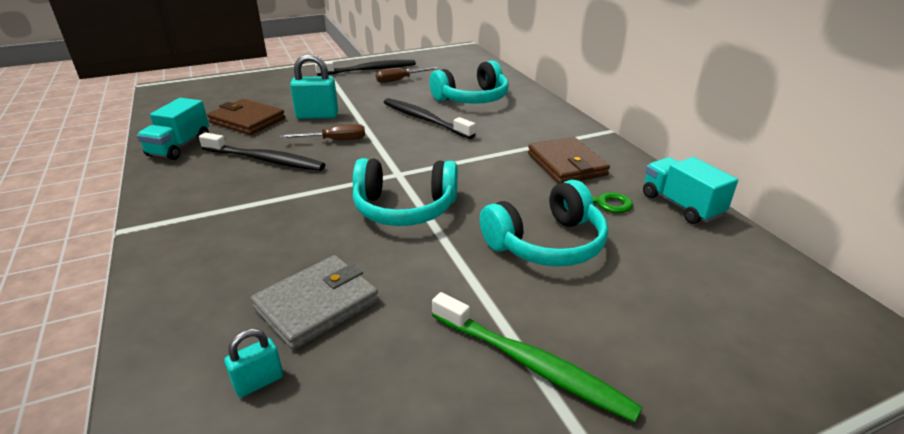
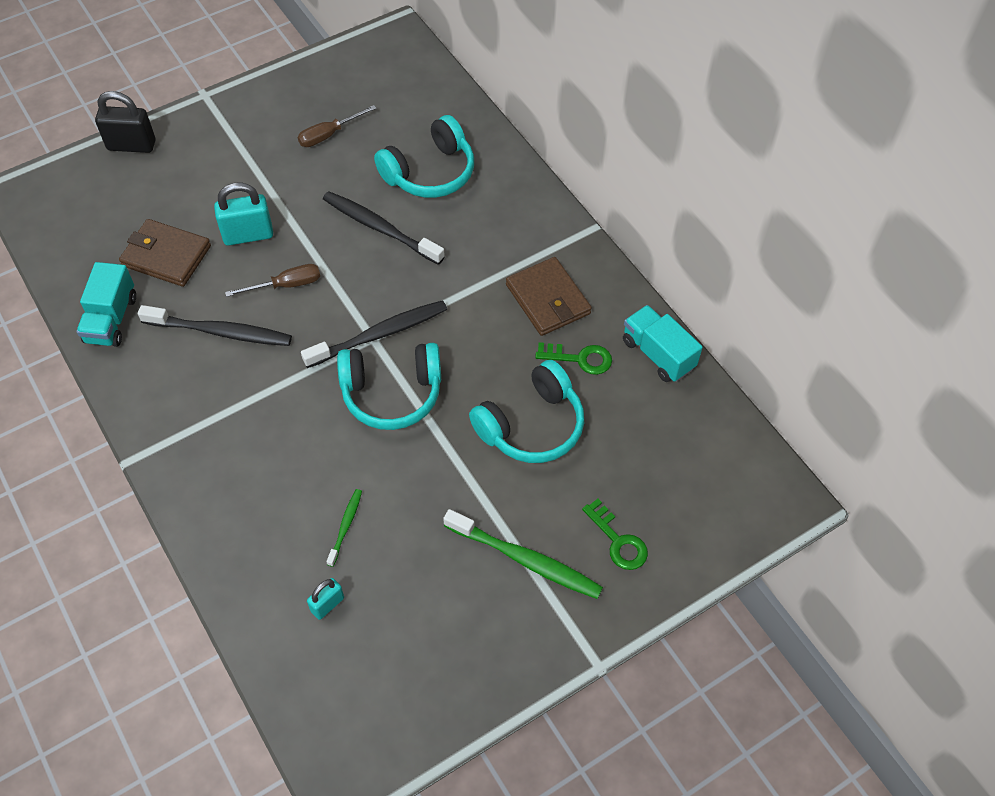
camera: 10 degrees left, 25 degrees up
grey wallet [251,255,379,350] -> green toothbrush [326,489,362,567]
black toothbrush [315,60,416,76] -> black toothbrush moved to [301,300,447,368]
none -> black padlock [95,91,156,153]
none -> green key [582,499,648,570]

